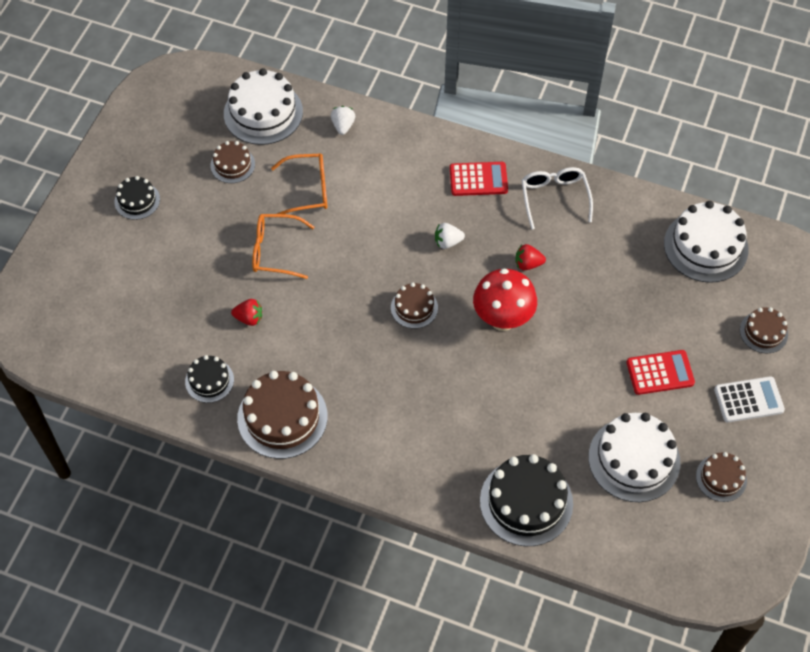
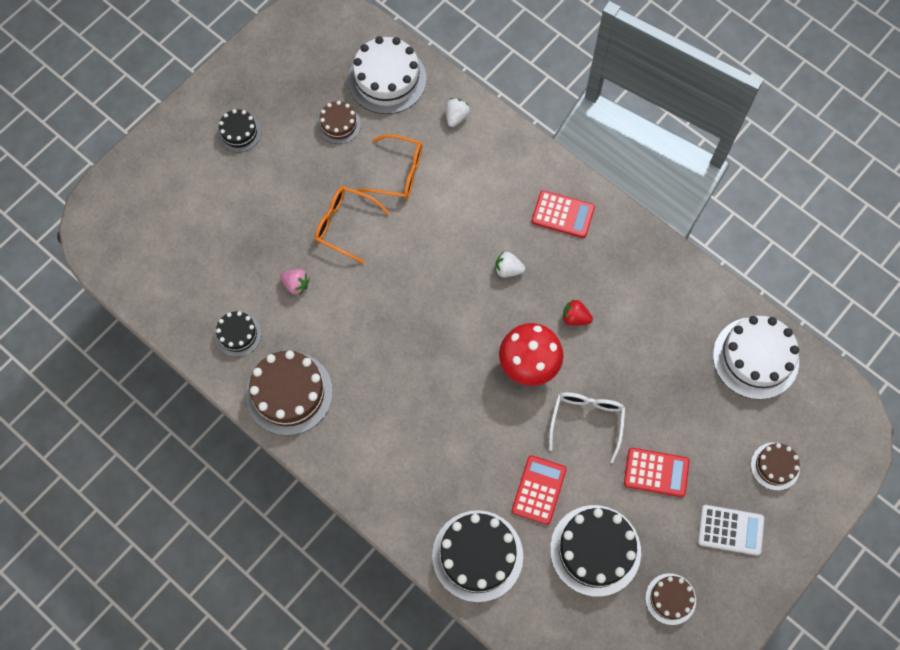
camera: 20 degrees right, 10 degrees up
red strawberry [231,299,262,326] -> pink strawberry [280,269,310,295]
brown cake [391,283,438,329] -> none
white glasses [521,167,593,230] -> white glasses moved to [549,392,625,463]
white cake [588,413,681,502] -> black cake [550,505,641,597]
none -> red calculator [512,455,567,525]

